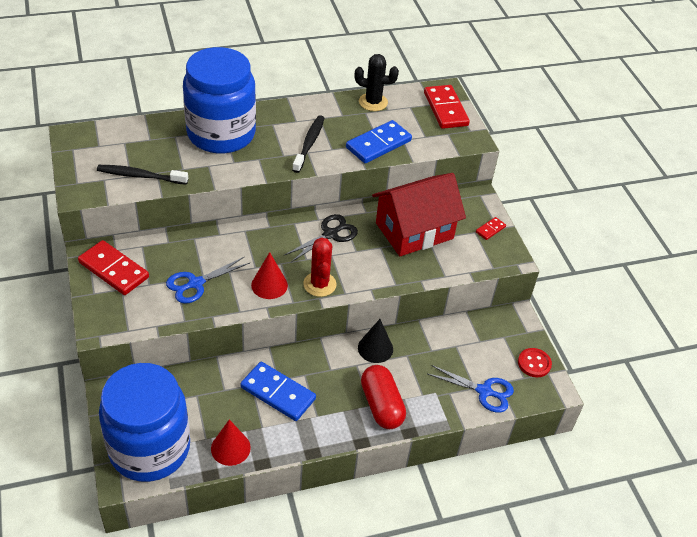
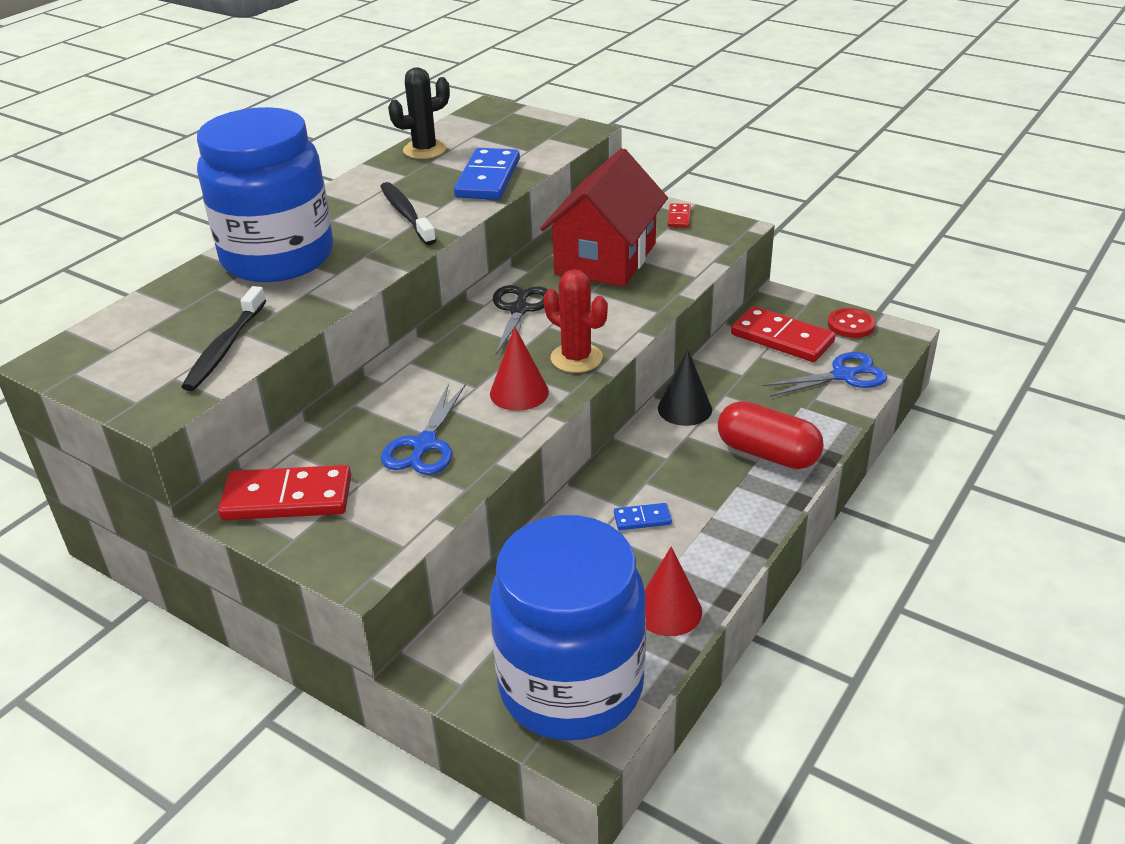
camera: 35 degrees left, 10 degrees down
black toothbrush [97,165,188,185] -> black toothbrush turned 45 degrees counterclockwise [182,286,266,391]
blue domino [240,362,316,421] -> blue domino [614,503,672,530], size x0.48
red domino [424,85,470,129] -> red domino moved to [731,306,835,362]

